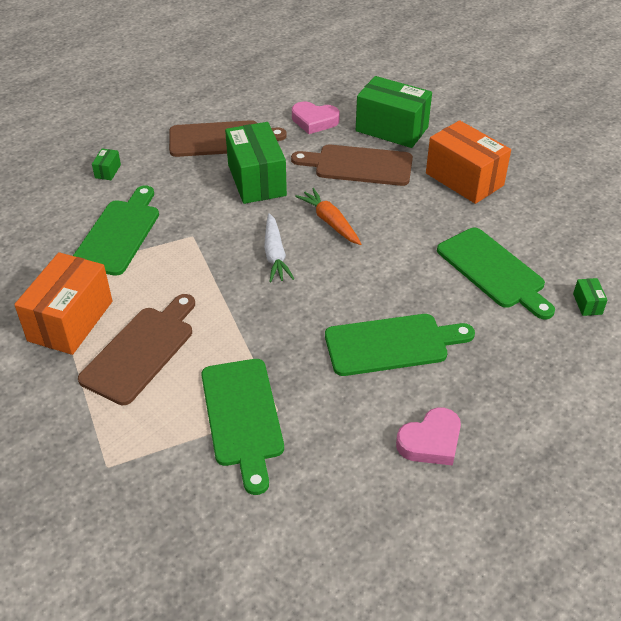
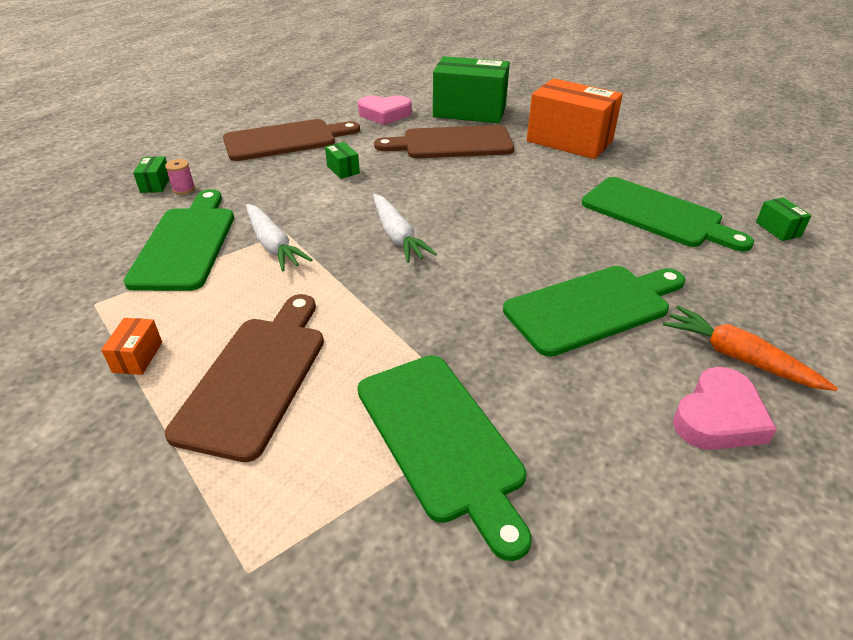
camera: 15 degrees left, 5 degrees down
orange box [14,252,112,355] -> orange box [101,318,162,375], size x0.40
green box [225,122,287,204] -> green box [325,142,360,179], size x0.40
orange carrot [295,188,361,245] -> orange carrot moved to [663,306,838,391]
none -> pink spool [165,159,195,194]
none -> white carrot [246,204,313,272]

